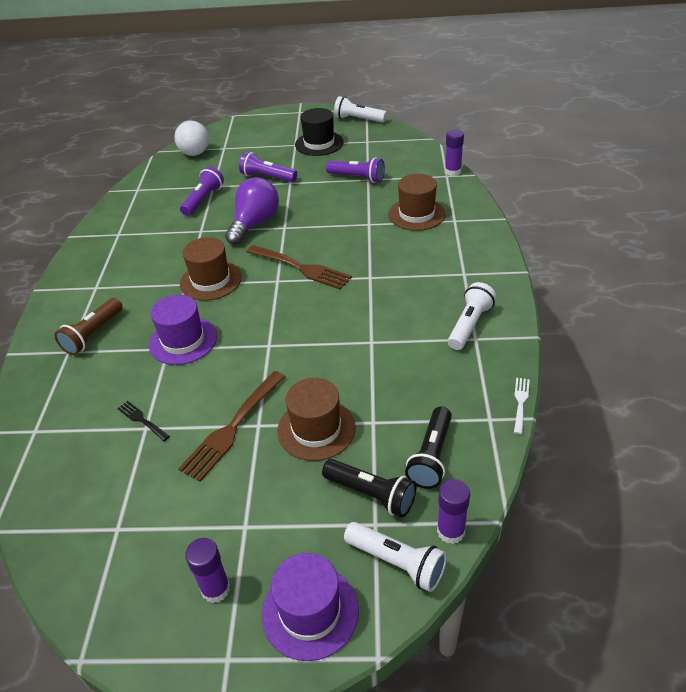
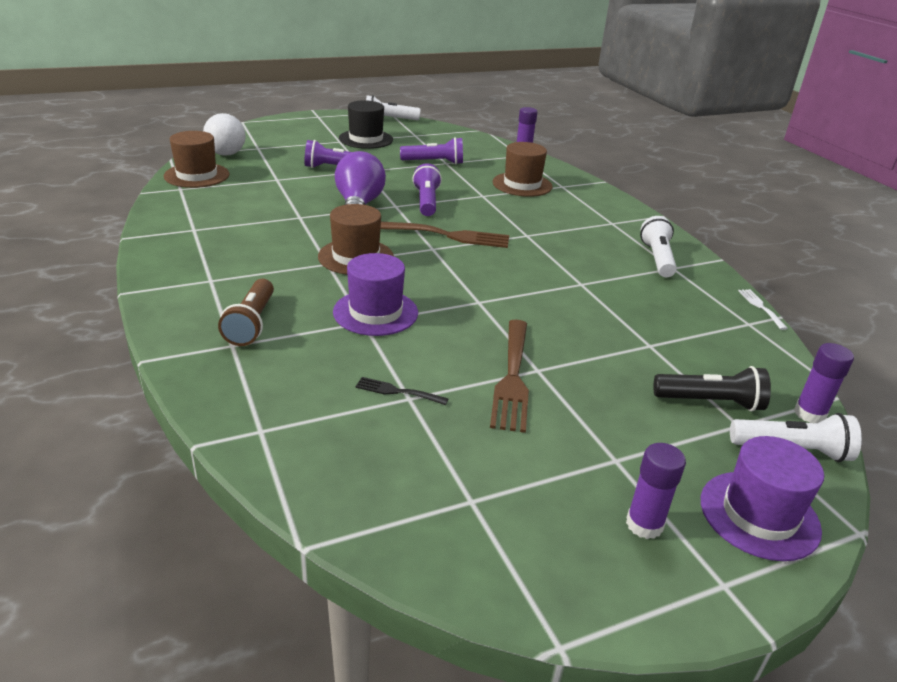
camera: 30 degrees left, 10 degrees down
purple flashlight [180,167,224,216] -> purple flashlight moved to [412,163,442,216]
brown hat [277,378,356,461] -> brown hat moved to [164,131,230,188]
black flashlight [405,406,452,489] -> none

